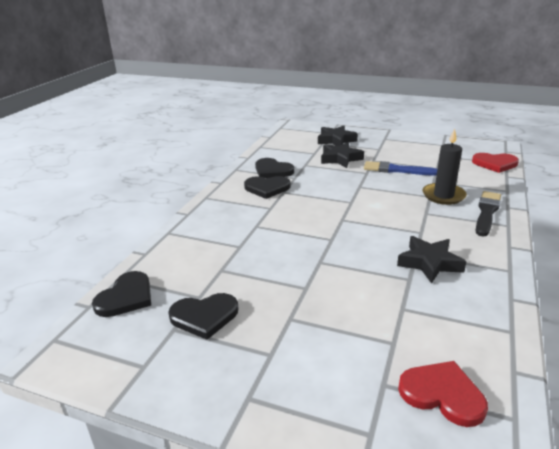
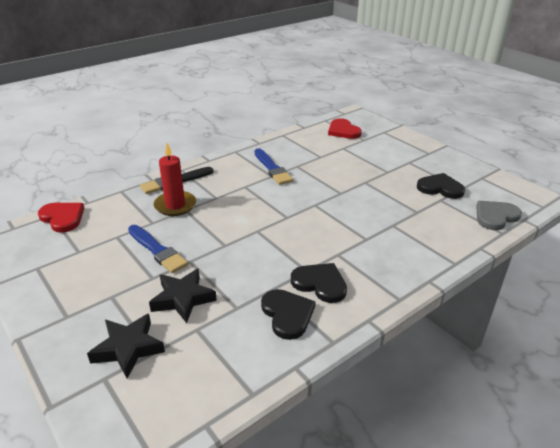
camera: 150 degrees left, 5 degrees up
black heart [92,271,151,317] -> grey heart [476,201,522,230]
black star [397,236,467,284] -> blue brush [254,148,293,185]
black candle [423,129,467,205] -> red candle [154,143,196,216]

